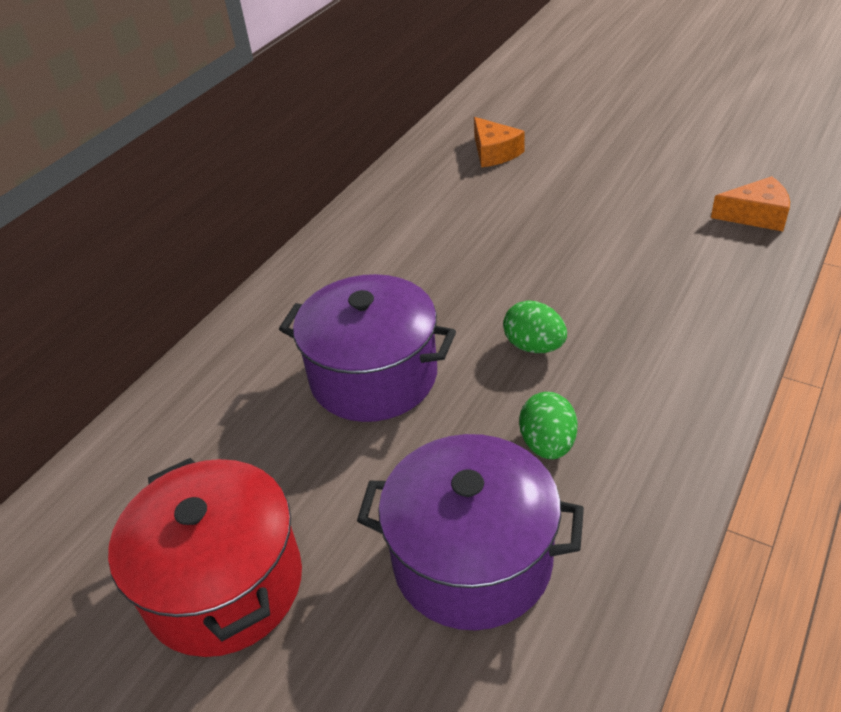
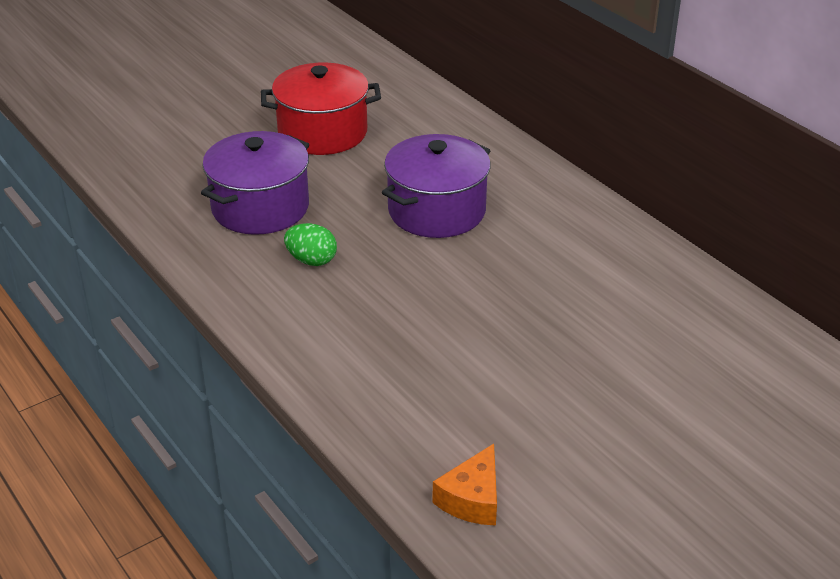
camera: 110 degrees right, 5 degrees down
orange cheese [474,117,525,168] -> none
green egg [503,300,567,353] -> none

